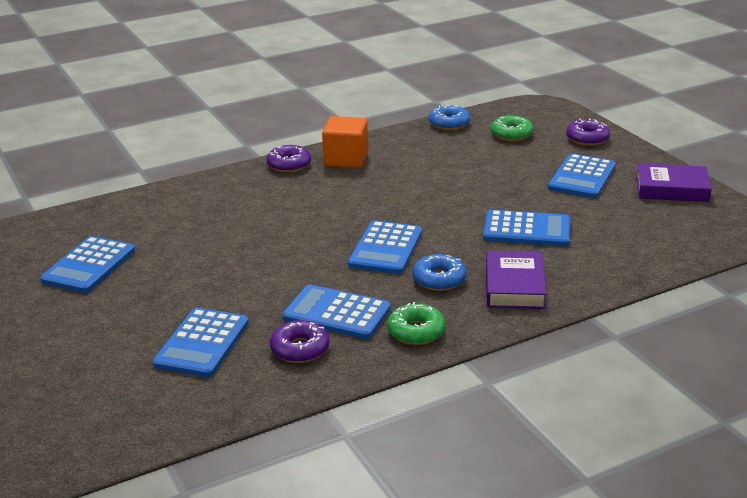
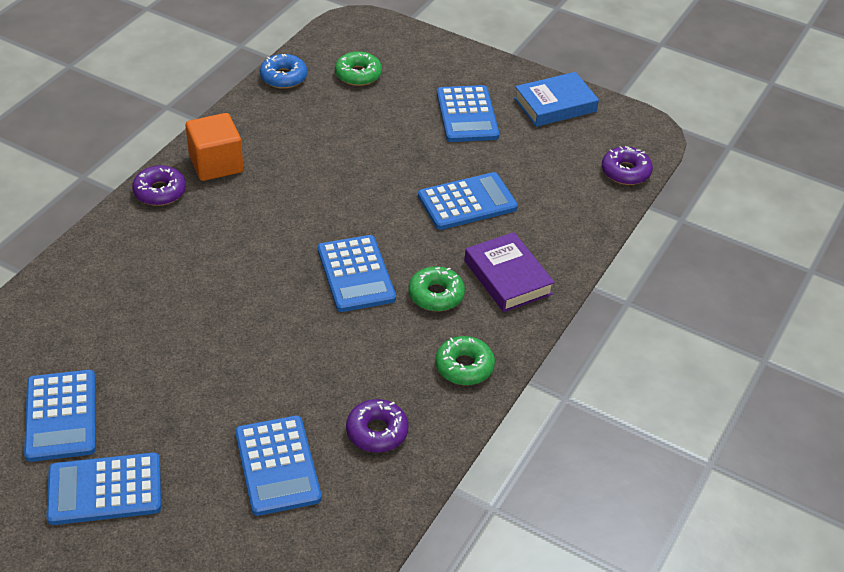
camera: 35 degrees left, 15 degrees up
blue calculator [282,285,391,339] -> blue calculator moved to [46,452,161,525]
blue donut [412,254,467,291] -> green donut [408,266,465,311]
purple donut [566,119,610,146] -> purple donut moved to [602,146,653,185]
purple book [636,163,712,202] -> blue book [514,72,599,127]

